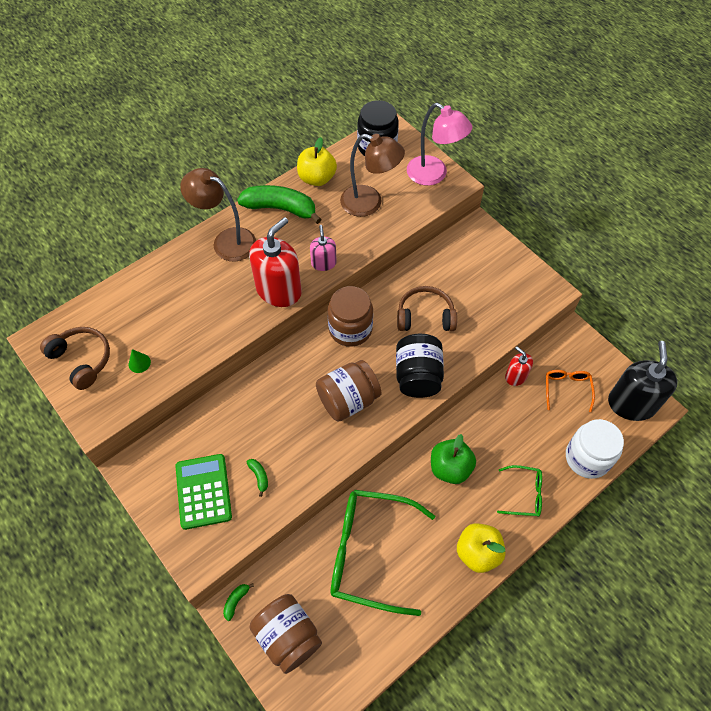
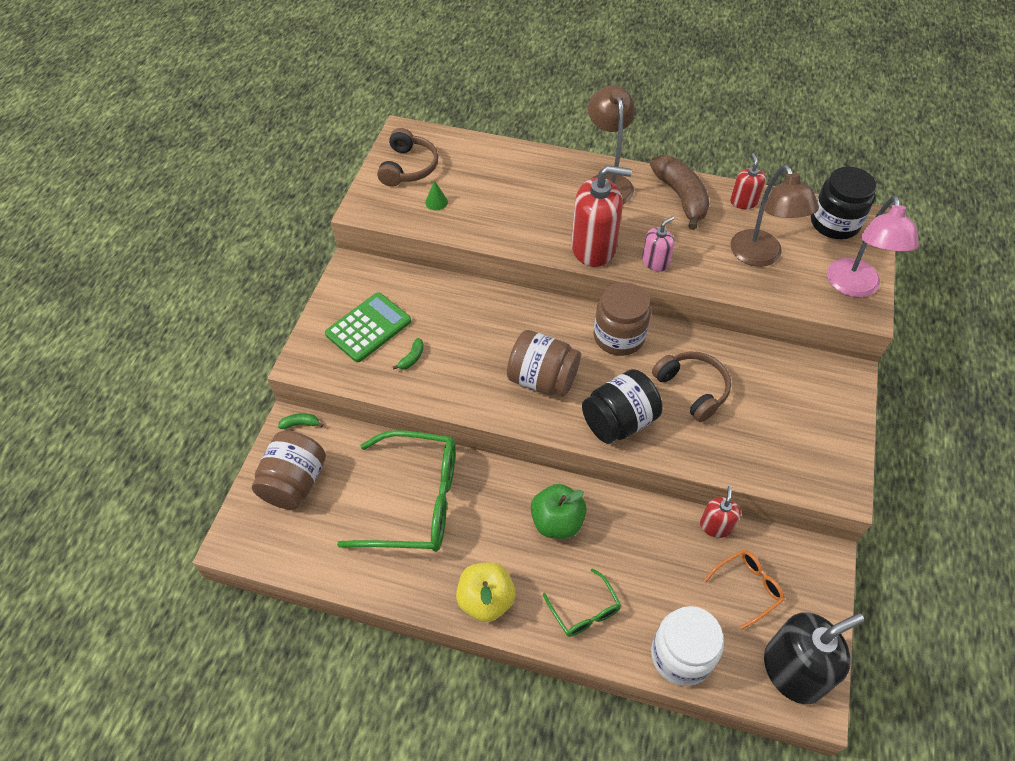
camera: 55 degrees right, 5 degrees down
green banana [237,185,322,224] -> brown banana [650,155,710,230]
yellow apple [297,137,337,186] -> red soap dispenser [730,153,766,209]
green glasses [331,490,435,616] -> green glasses turned 120 degrees clockwise [337,430,456,552]

